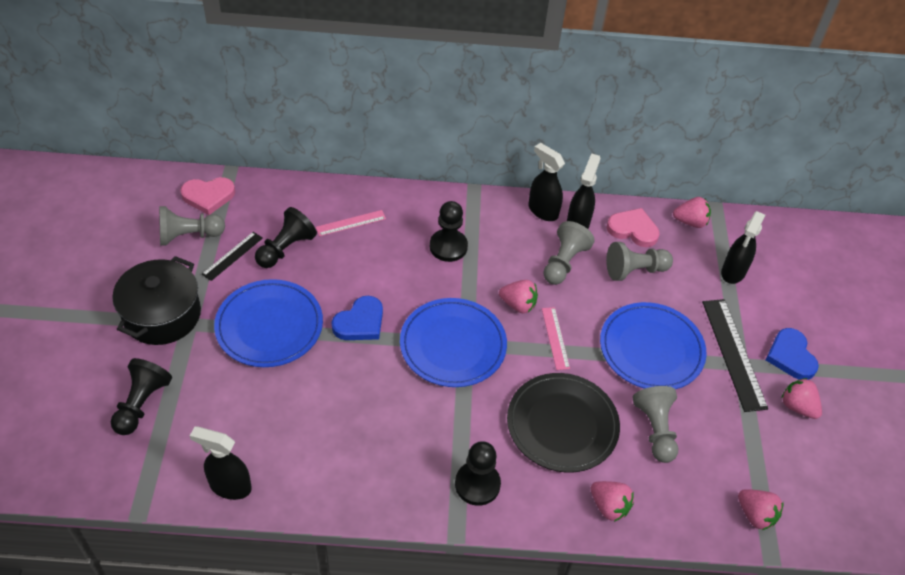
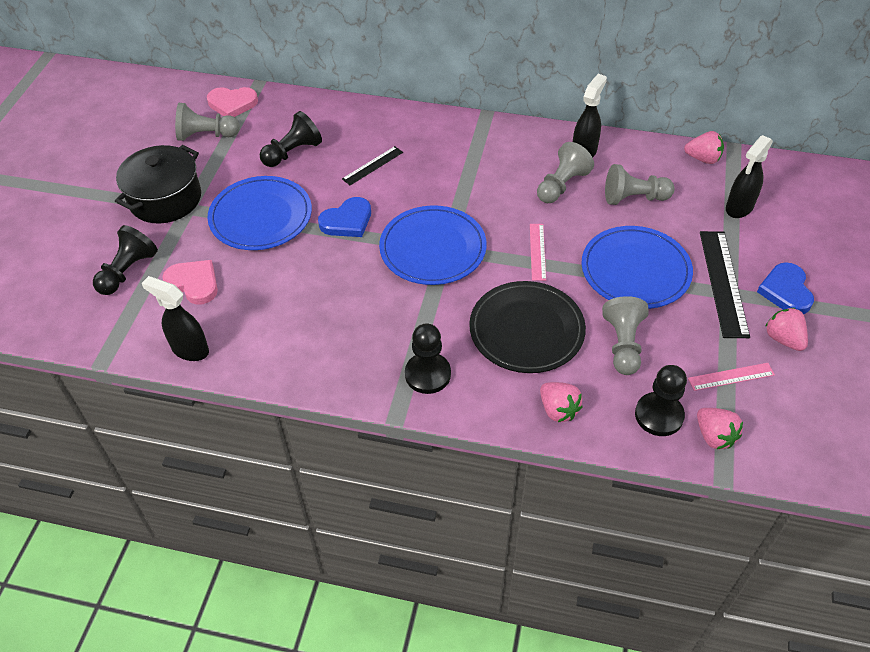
camera: 15 degrees right, 0 degrees up
black ruler [202,232,263,281] -> black ruler moved to [342,146,403,185]
pink ruler [316,210,386,236] -> pink ruler moved to [688,363,775,391]
black pawn [430,201,468,262] -> black pawn moved to [635,365,687,436]
pink strawberry [499,280,538,313] -> none
black spray bottle [529,143,565,221] -> none
pink heart [607,208,660,247] -> pink heart moved to [162,260,218,305]

